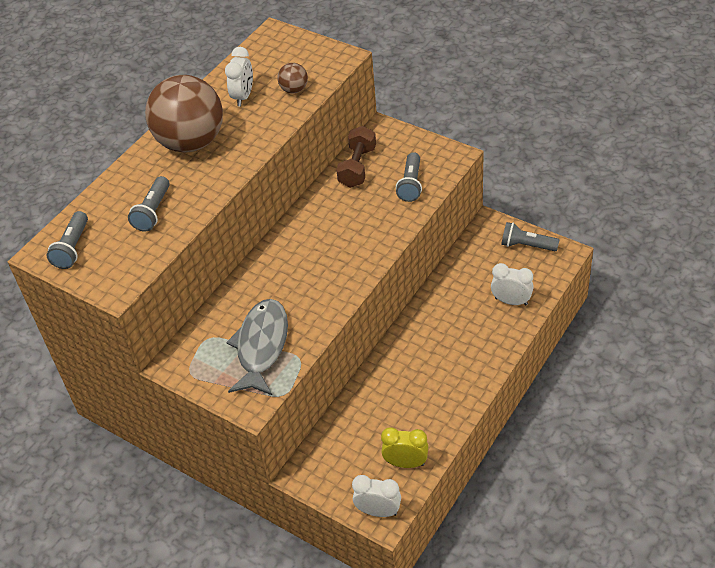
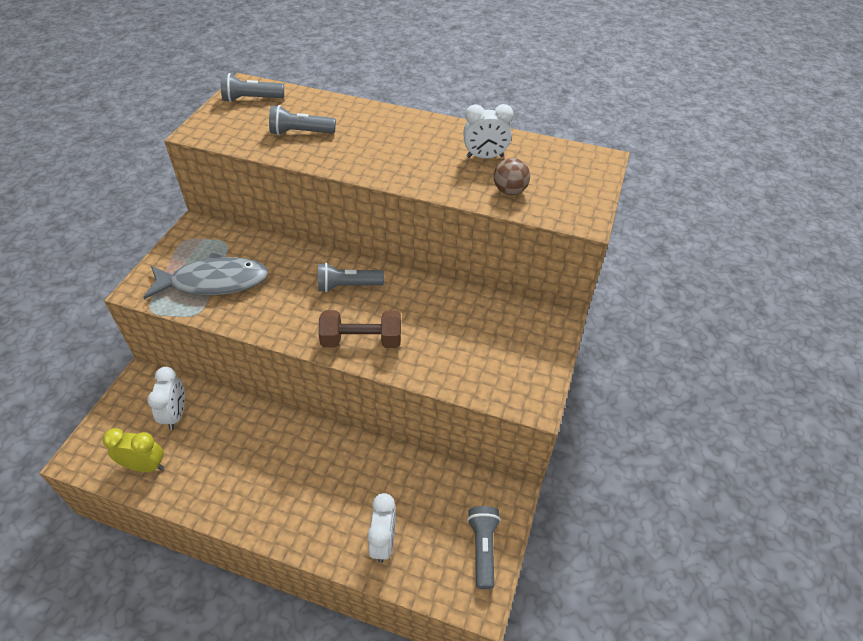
camera: 70 degrees right, 0 degrees up
brown ball [145,75,223,152] -> none
brown dumbbell [336,126,376,188] -> brown dumbbell moved to [318,310,401,348]
white clock [352,475,401,517] -> white clock moved to [147,367,185,430]
yellow clock [381,427,428,468] -> yellow clock turned 75 degrees counterclockwise [102,428,164,472]
grey flashlight [396,152,422,202] -> grey flashlight moved to [318,263,384,292]

